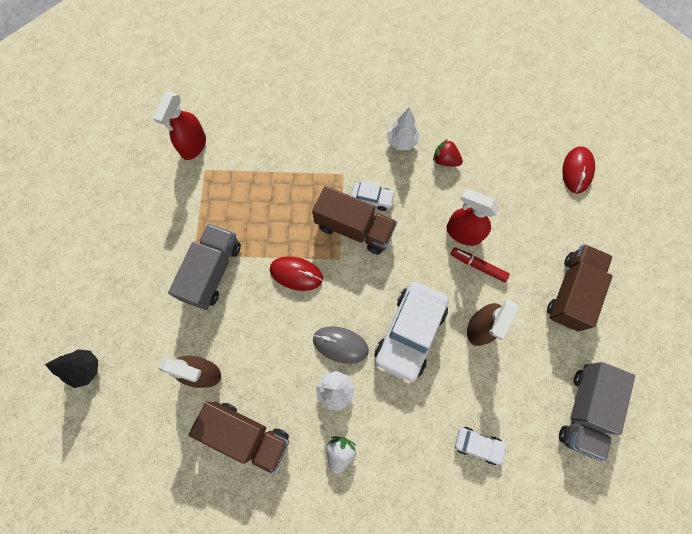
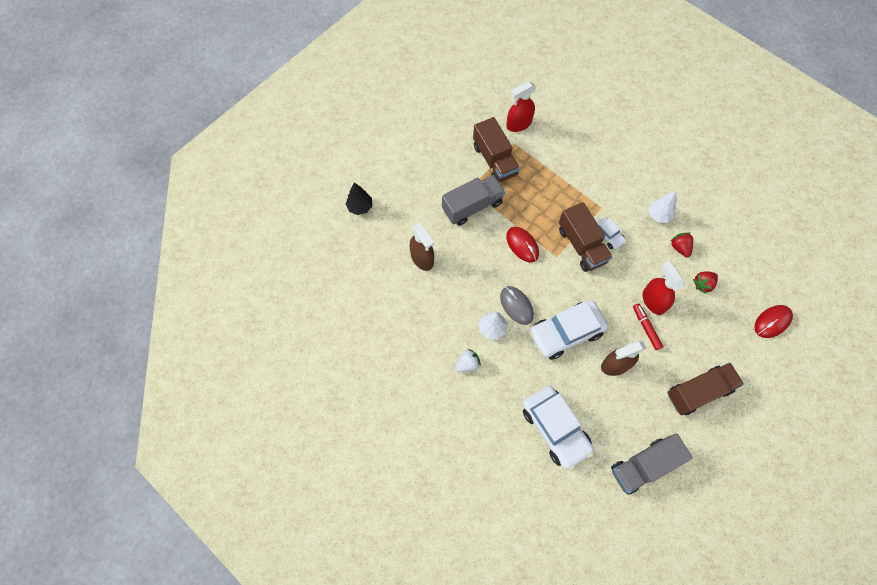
camera: 40 degrees right, 5 degrees down
brown truck [189,402,289,474] -> brown truck moved to [473,117,520,182]
white car [455,427,507,465] -> white car [523,386,594,470], size x2.06
none -> red strawberry [693,271,718,294]

